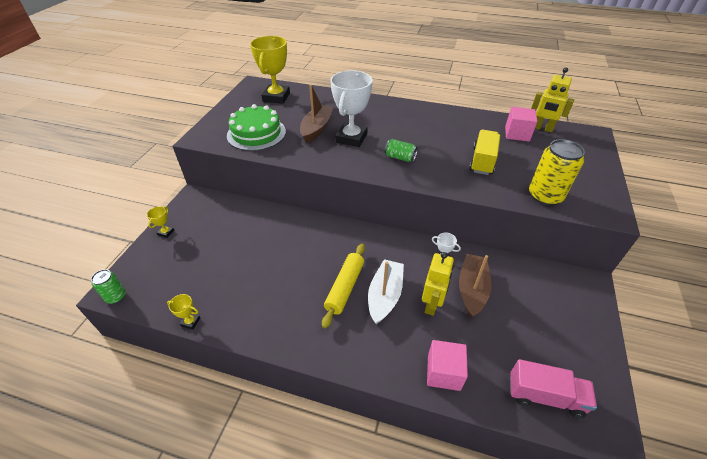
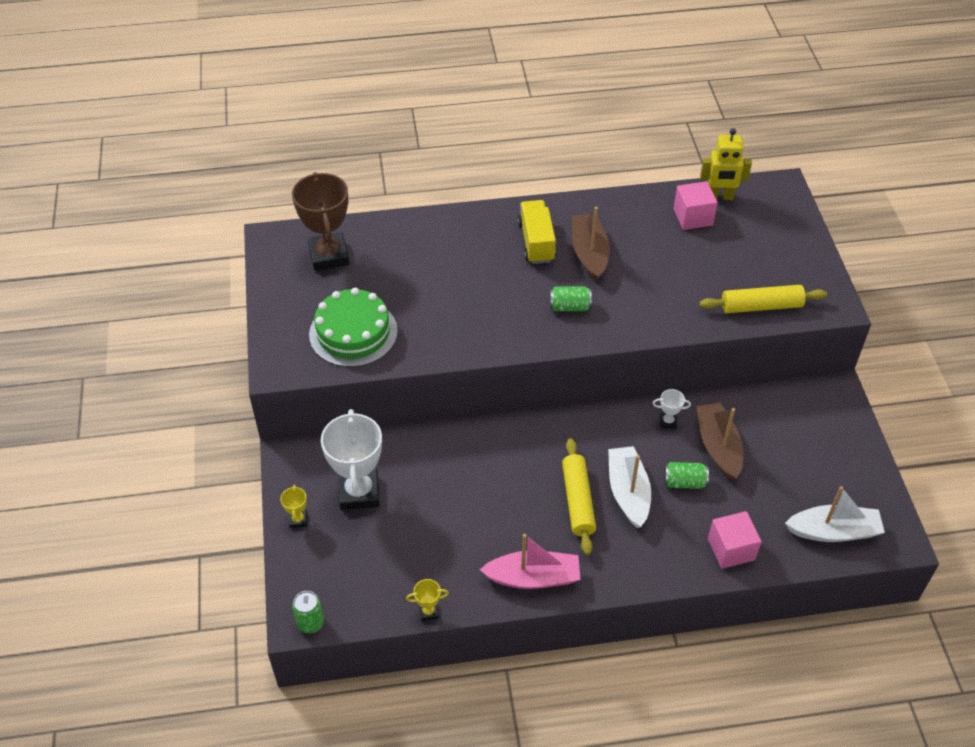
camera: 25 degrees left, 5 degrees up
yellow trophy [250,36,290,104] -> brown trophy [292,172,350,271]
brown boat [300,84,334,143] -> brown boat moved to [572,207,610,281]
white trophy [331,70,373,147] -> white trophy moved to [321,409,382,510]
yellow robot [422,252,454,316] -> green can [664,462,709,489]
yellow truck [469,130,500,175] -> yellow truck moved to [518,200,556,264]
pink truck [510,359,597,418] -> white boat [785,486,885,542]
yellow can [529,139,585,206] -> yellow rolling pin [700,285,827,313]
none -> pink boat [480,534,581,589]

